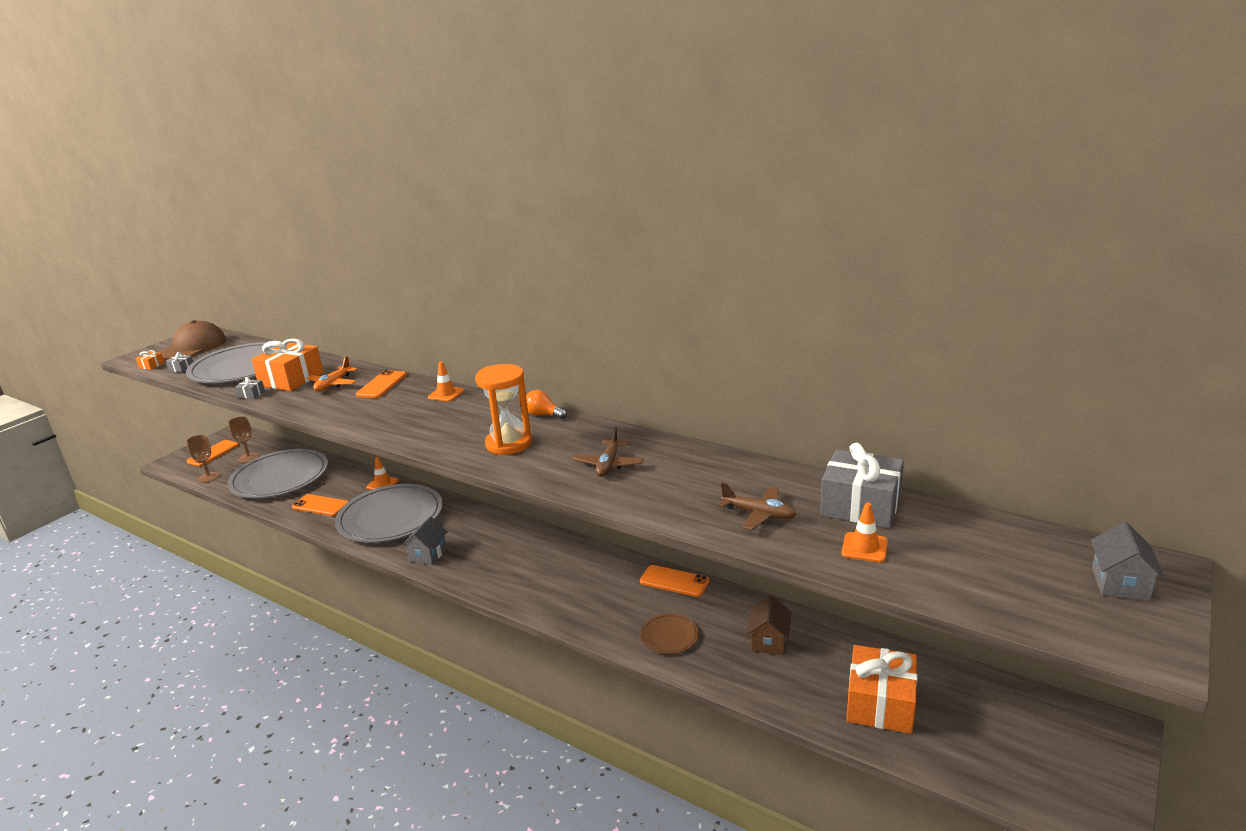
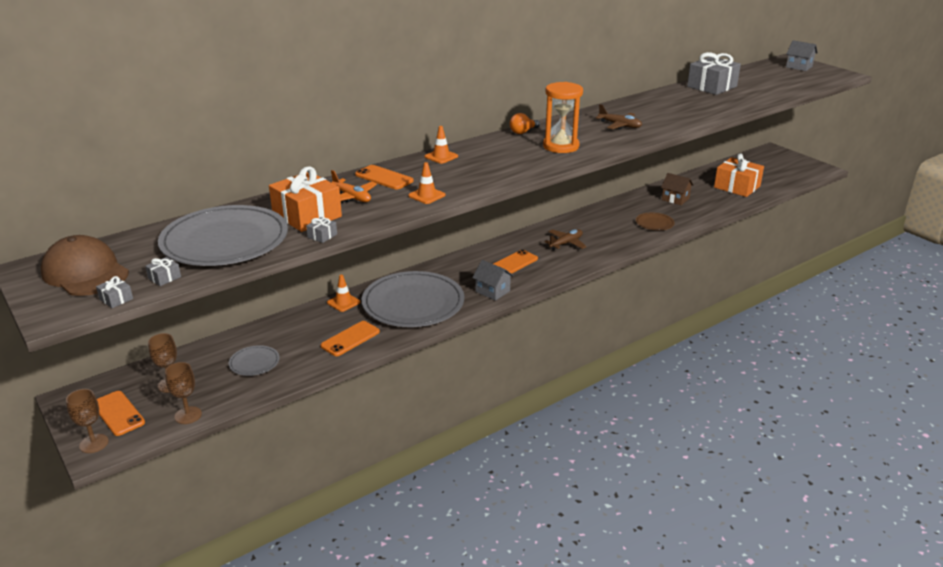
camera: 70 degrees left, 5 degrees up
orange gift [136,350,165,370] -> grey gift [96,276,133,308]
grey plate [227,449,328,498] -> grey plate [229,345,280,376], size x0.44
orange phone [640,565,710,597] -> orange phone moved to [494,249,538,274]
brown plane [719,483,797,530] -> brown plane moved to [544,229,587,250]
orange traffic cone [841,502,888,563] -> orange traffic cone moved to [408,162,445,204]
none -> brown goblet [66,389,109,453]

